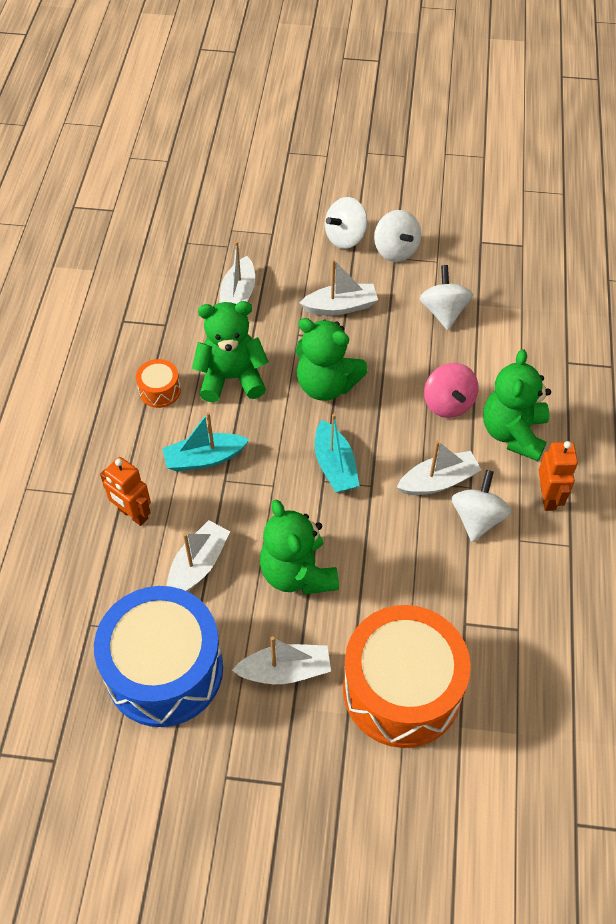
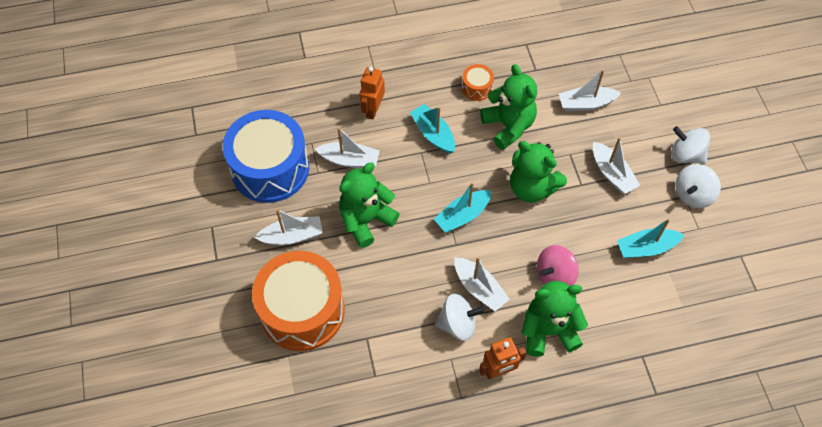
camera: 70 degrees right, 5 degrees up
white boat [232,636,331,684] -> white boat turned 75 degrees counterclockwise [254,209,323,245]
green teddy bear [296,318,367,401] -> green teddy bear turned 60 degrees counterclockwise [510,141,567,203]
white spinning top [419,265,473,330] -> turquoise boat [617,218,684,258]

